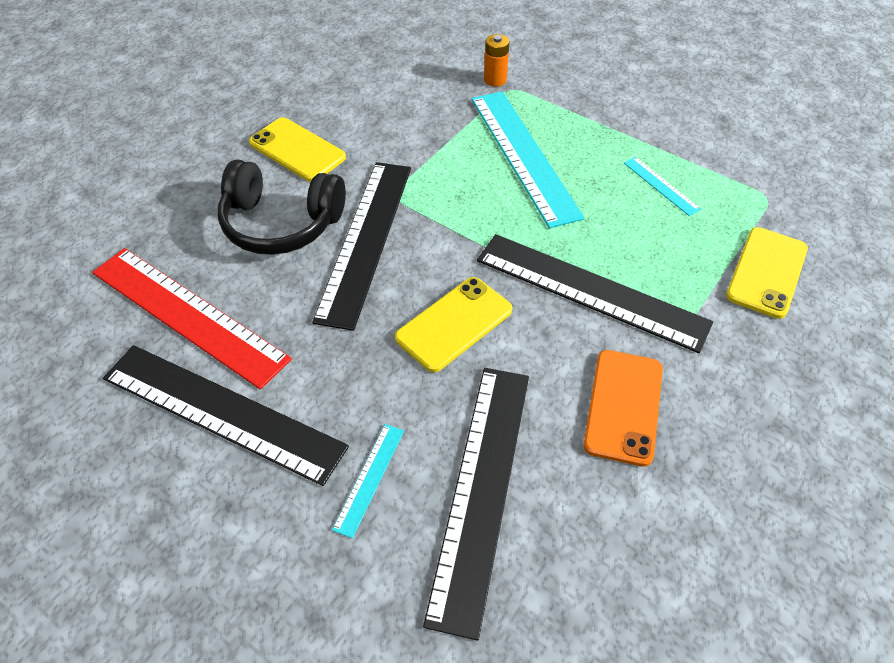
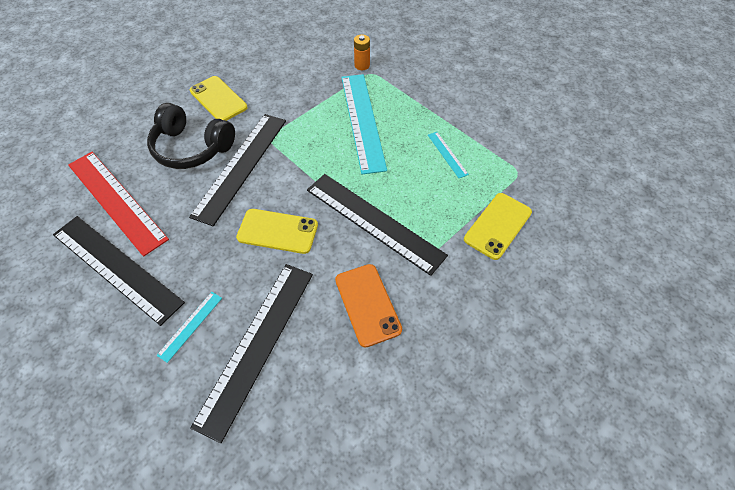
camera: 10 degrees right, 5 degrees up
yellow phone [395,277,513,372] -> yellow phone turned 45 degrees clockwise [236,209,318,254]
orange phone [583,350,663,467] -> orange phone turned 45 degrees counterclockwise [335,264,402,348]

